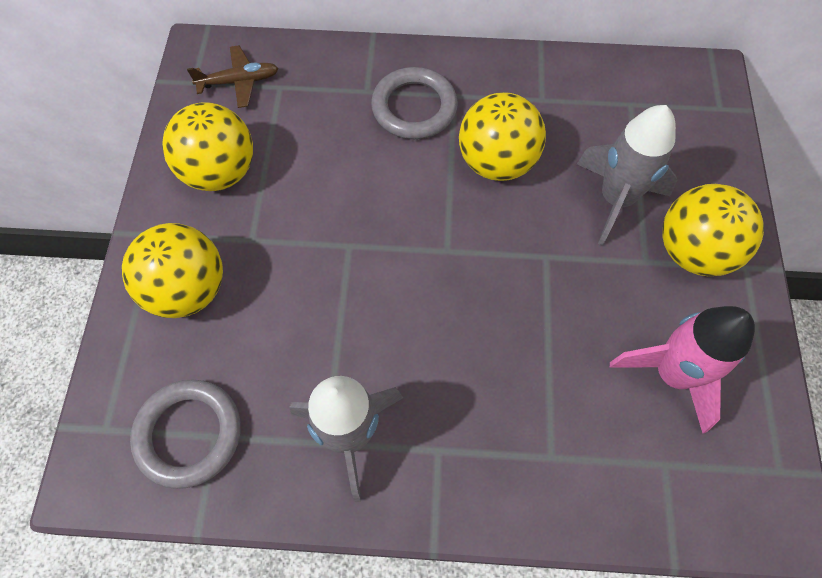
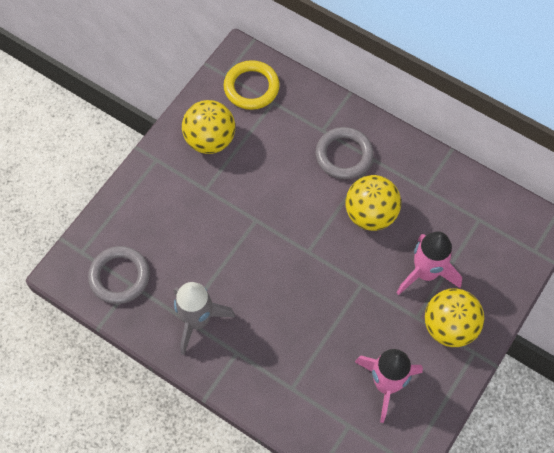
camera: 30 degrees right, 0 degrees up
yellow ball [122,223,223,318] -> none
brown plane [187,45,279,108] -> yellow ring [224,60,280,110]
grey rocket [577,105,677,245] -> pink rocket [397,231,462,295]

